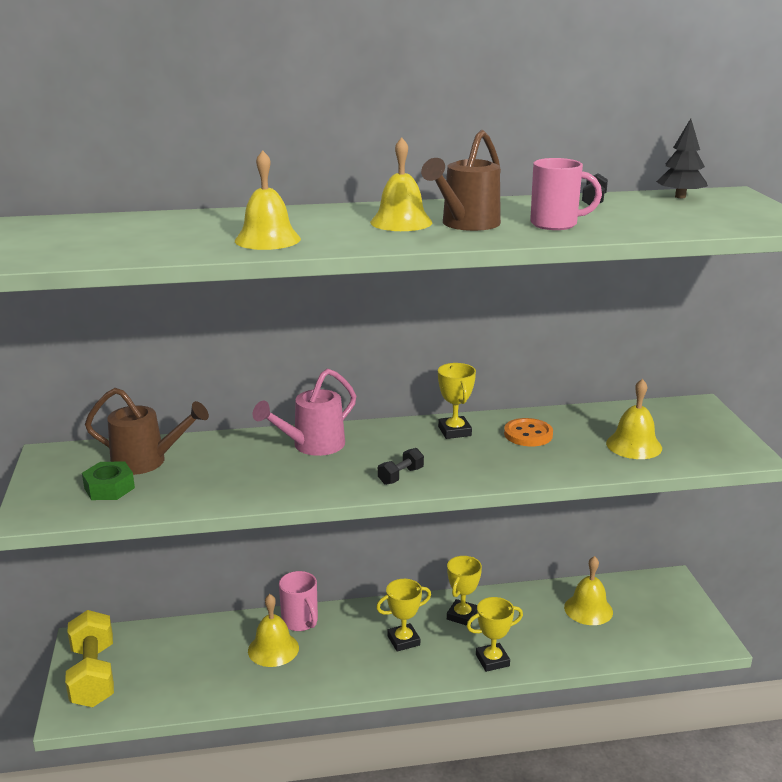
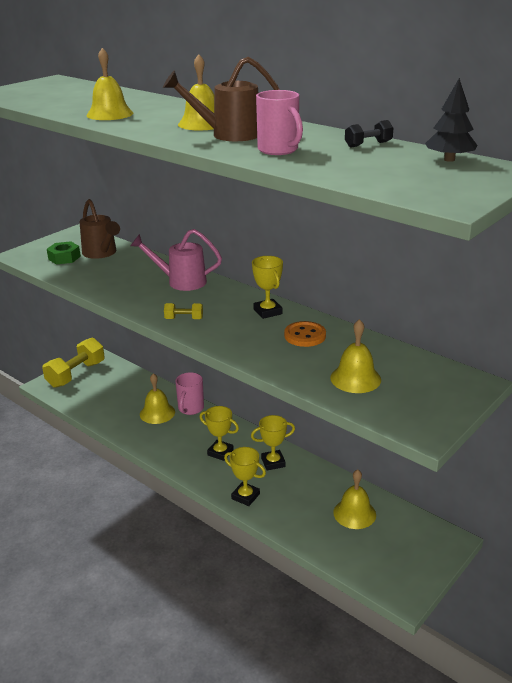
camera: 50 degrees right, 5 degrees up
black dumbbell [378,448,424,485] -> yellow dumbbell [164,303,203,319]
yellow trophy [438,363,476,439] -> yellow trophy turned 60 degrees counterclockwise [252,256,283,319]

